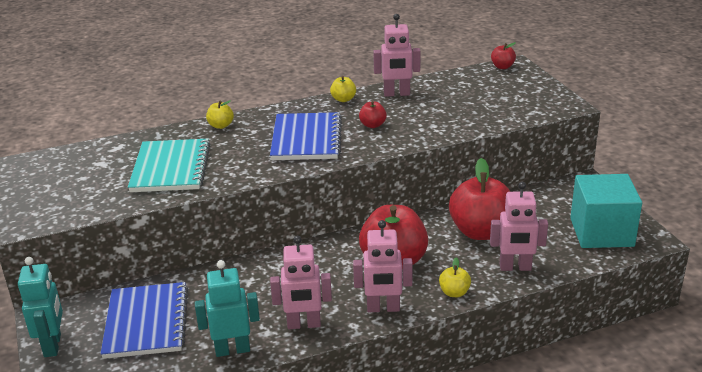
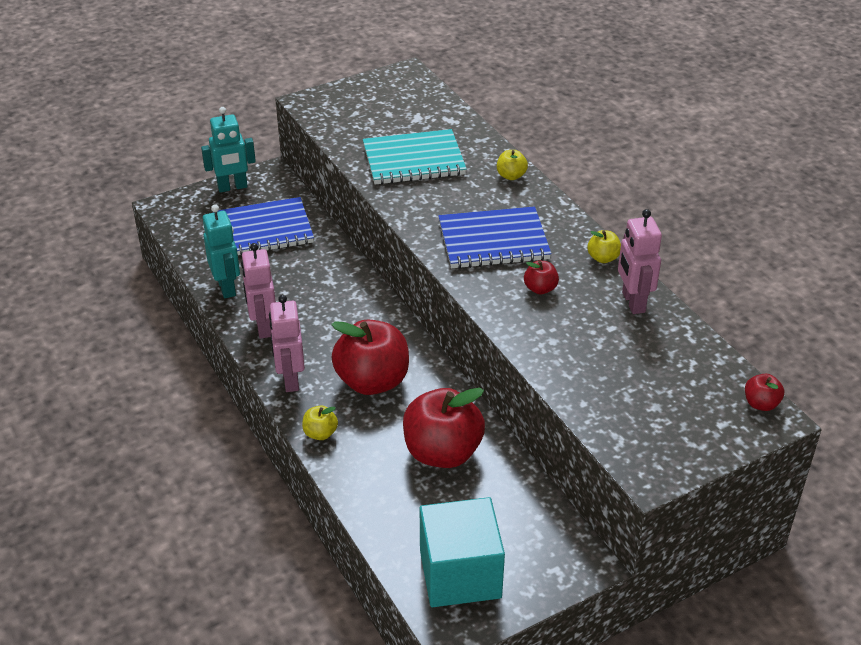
camera: 80 degrees right, 10 degrees up
pink robot [490,182,548,271] -> none

